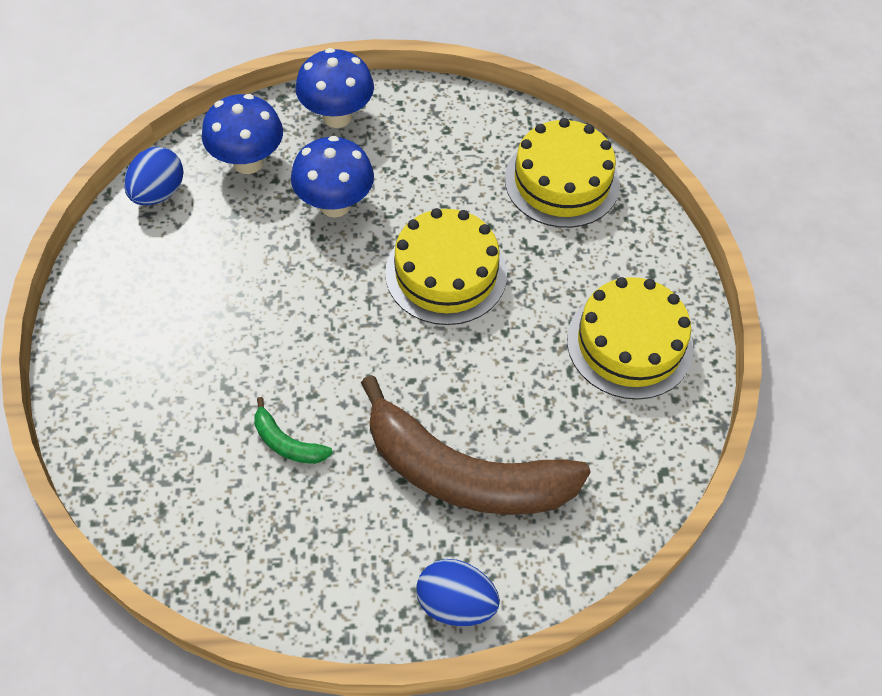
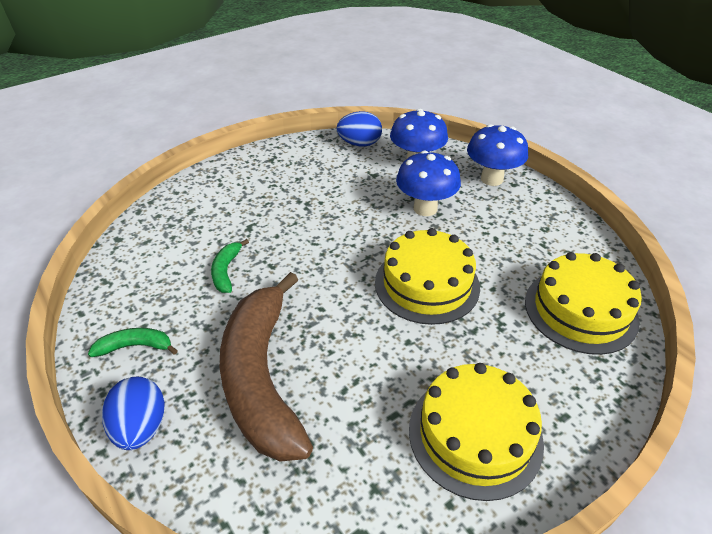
camera: 60 degrees right, 15 degrees down
none -> green banana [88,328,178,357]

